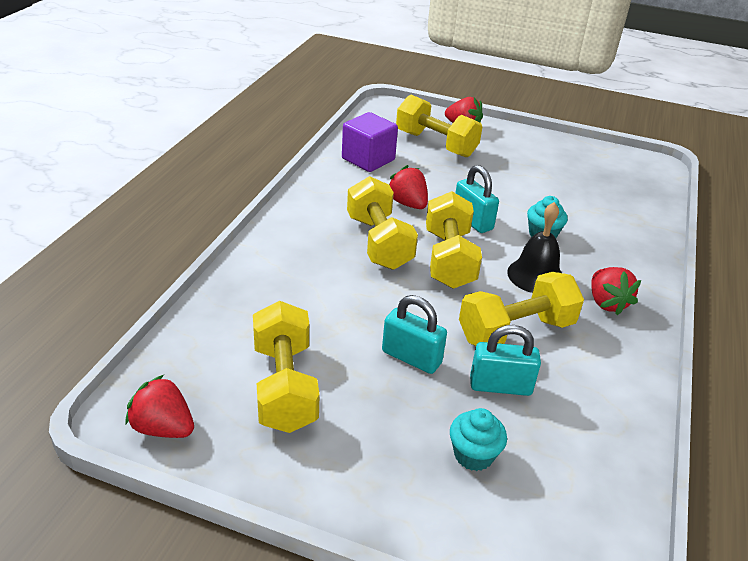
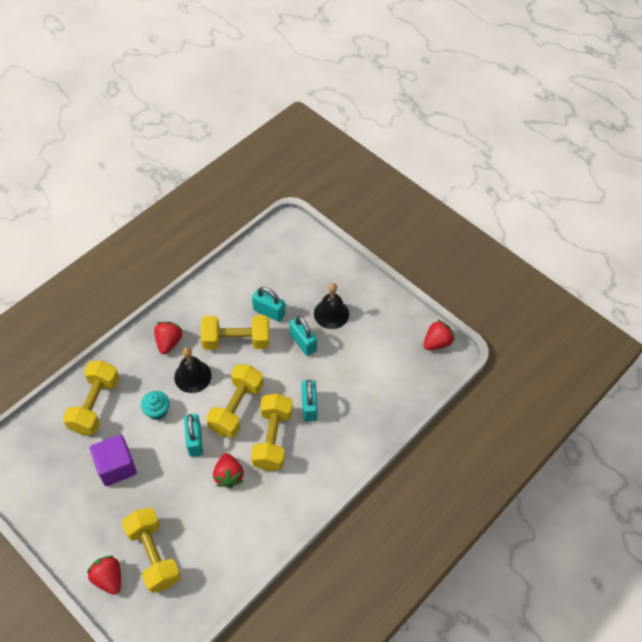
camera: 155 degrees left, 20 degrees up
red strawberry [125,375,194,438] -> red strawberry turned 90 degrees counterclockwise [423,319,455,350]
yellow dumbbell [253,301,320,433] -> yellow dumbbell moved to [63,361,120,435]
purple cube [342,112,398,172] -> purple cube moved to [90,434,137,486]
turquoise cupcake [450,408,507,471] -> none
none -> turquoise padlock [302,380,318,422]
none -> black bell [314,283,349,329]

